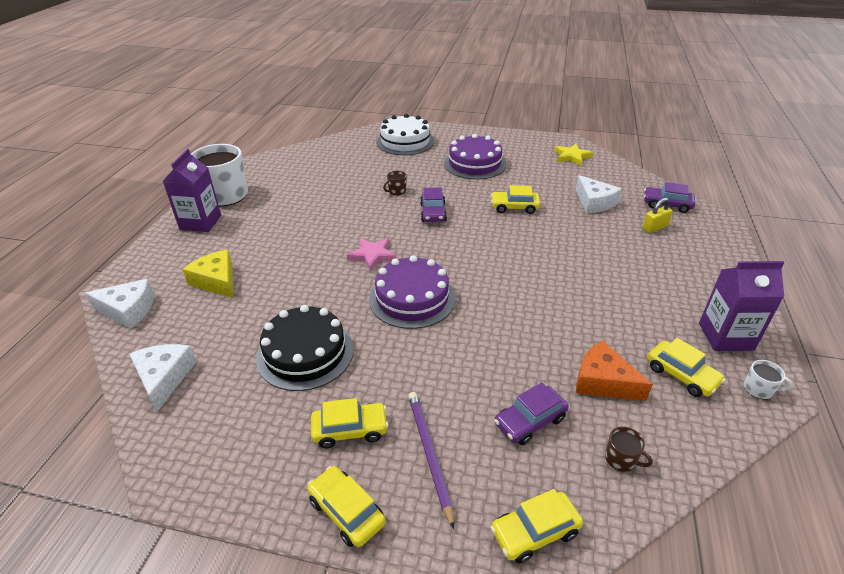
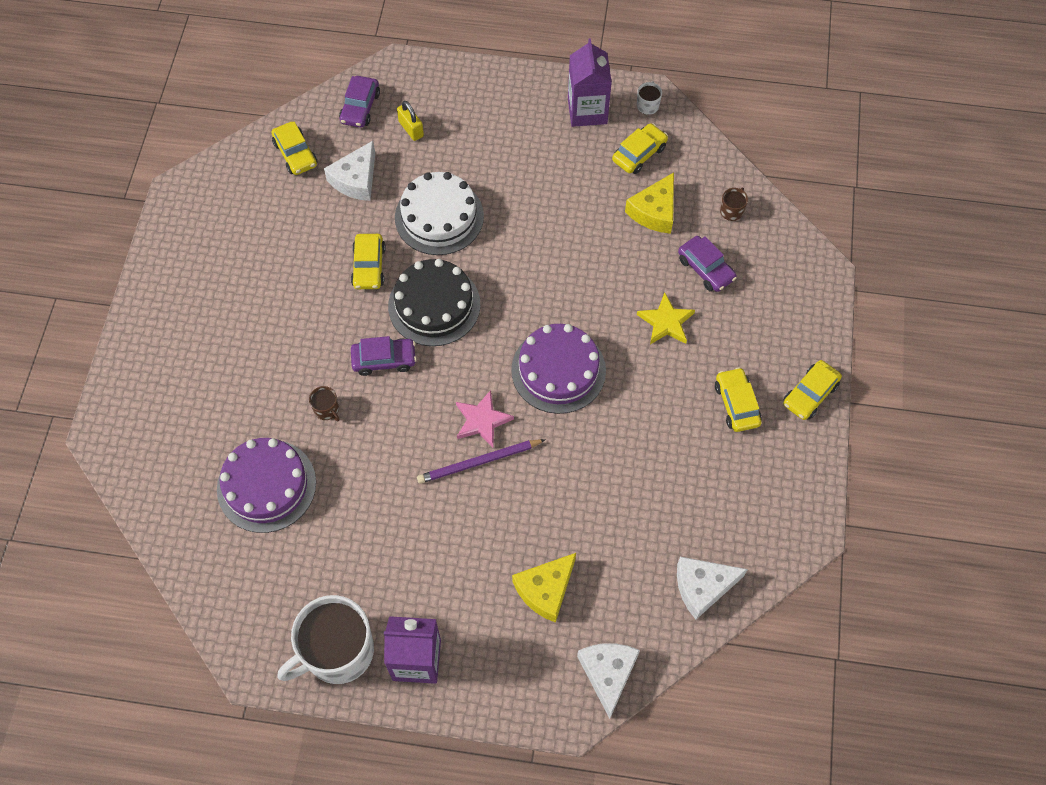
camera: 95 degrees left, 25 degrees up
black cake [256,305,354,391] -> black cake moved to [388,259,480,346]
white cake [376,114,434,155] -> white cake moved to [395,172,484,255]
purple pencil [408,392,454,529] -> purple pencil moved to [417,439,546,484]
purple cake [444,134,506,179] -> purple cake moved to [217,438,316,533]
yellow car [490,489,583,564] -> yellow car moved to [272,122,318,175]
yellow star [554,144,593,166] -> yellow star moved to [637,293,695,344]
white cheese [576,175,622,213] -> white cheese turned 150 degrees clockwise [324,141,375,201]
orange cheese [576,340,653,401] -> yellow cheese [625,172,674,234]

